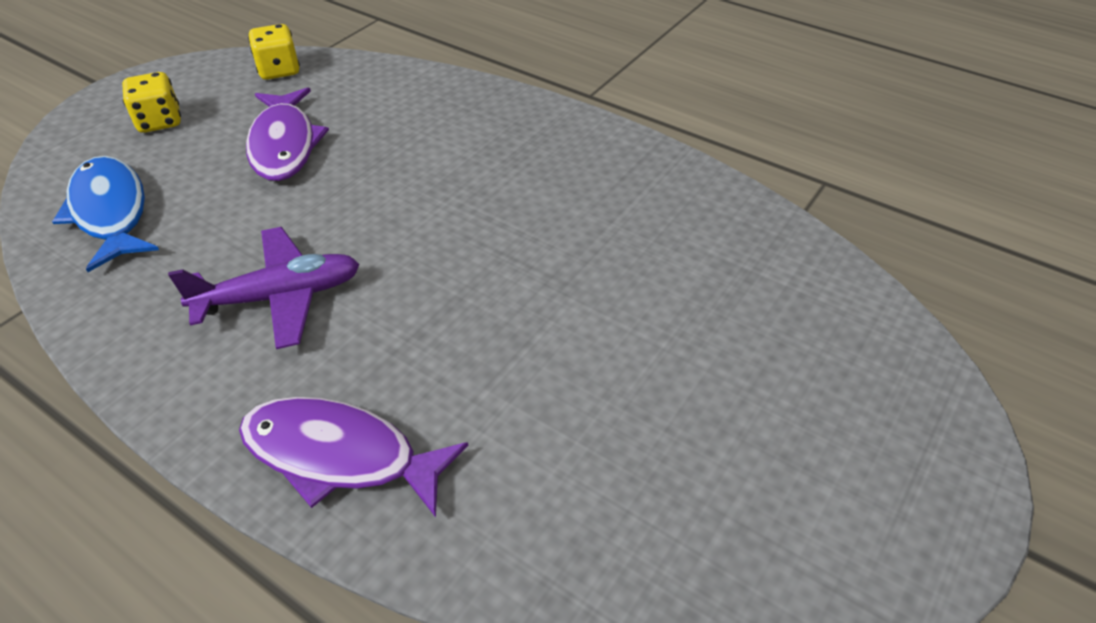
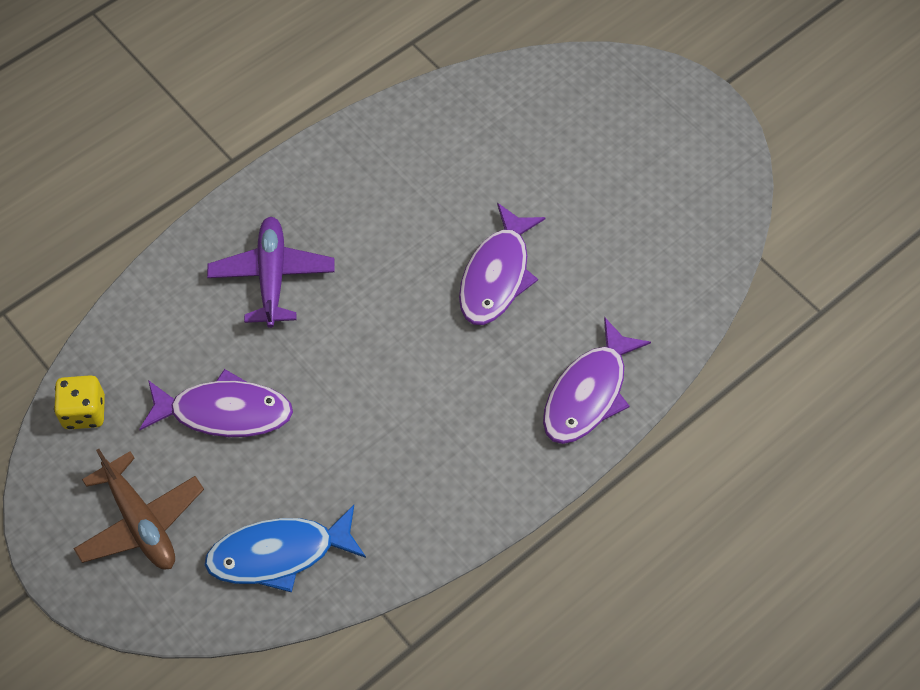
camera: 75 degrees left, 15 degrees up
yellow dice [122,72,181,133] -> brown plane [74,449,204,569]
purple plane [168,227,360,349] -> purple plane moved to [207,217,335,328]
none -> purple fish [459,203,546,325]

